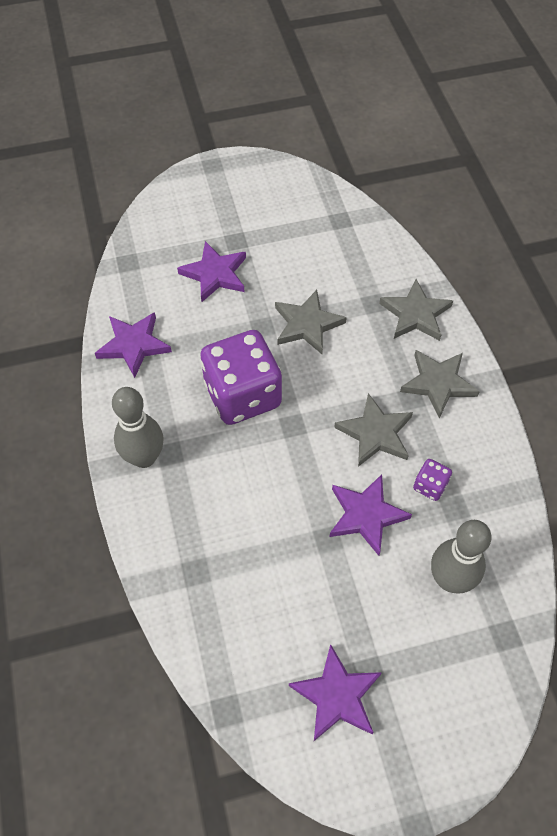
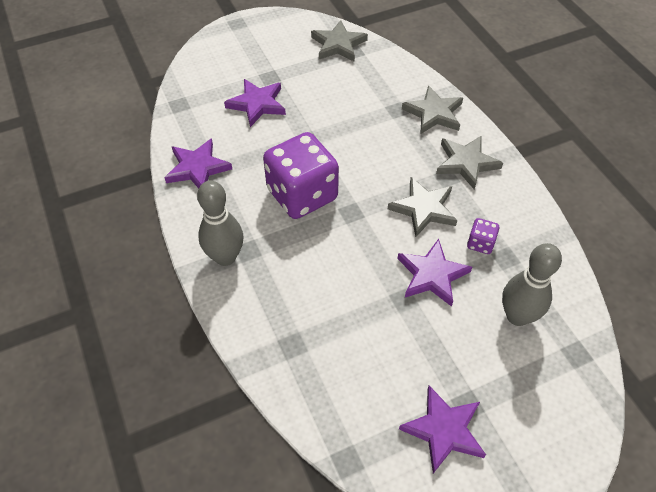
camera: 10 degrees left, 5 degrees down
grey star [275,290,347,354] -> grey star moved to [311,20,368,62]

